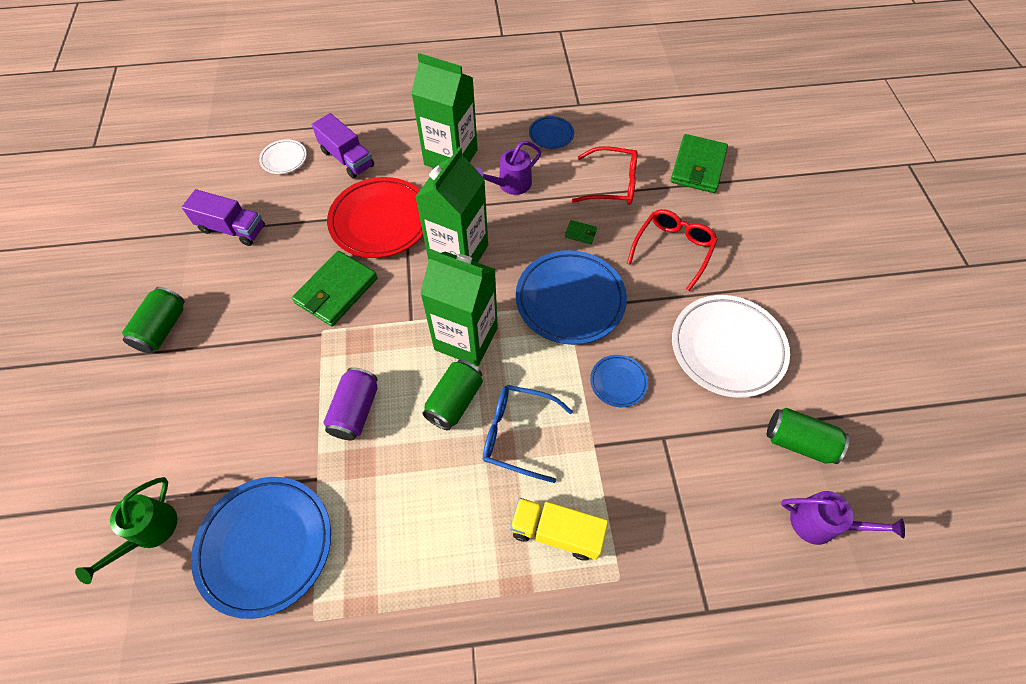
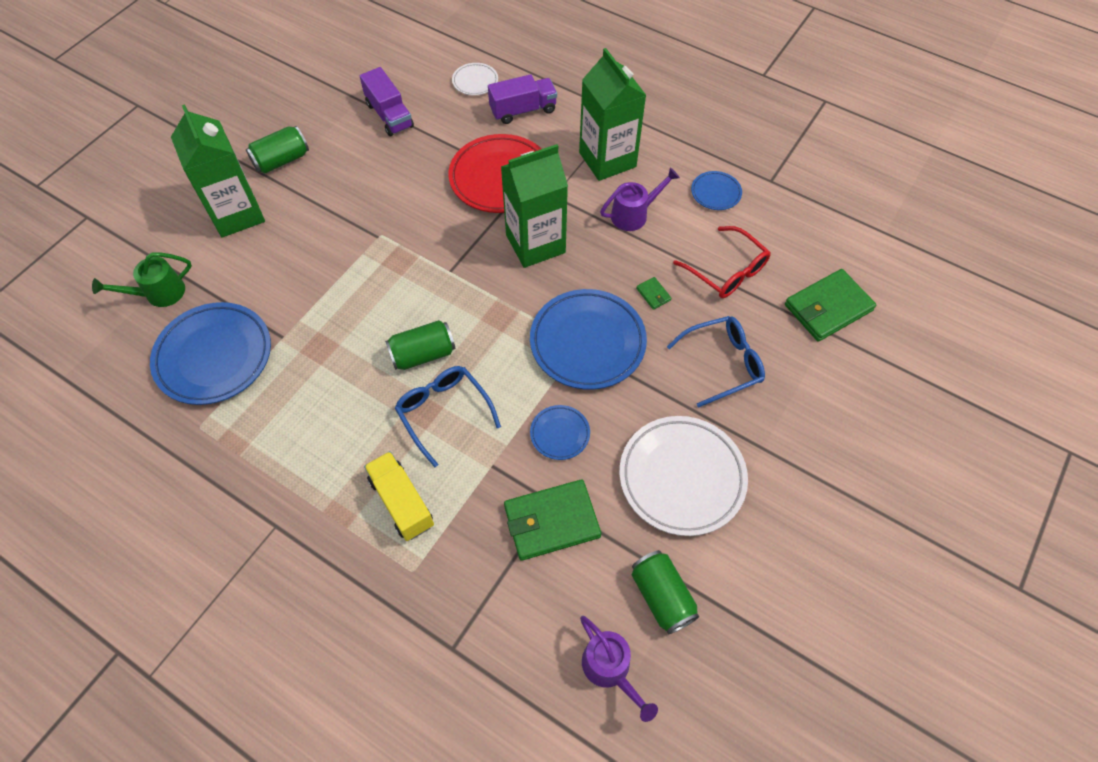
camera: 40 degrees right, 0 degrees up
green wallet [292,251,378,326] -> green wallet moved to [504,479,601,561]
purple truck [312,113,374,179] -> purple truck turned 105 degrees counterclockwise [488,74,557,124]
purple can [323,367,378,440] -> none
green carton [420,250,498,367] -> green carton moved to [171,104,265,238]
purple watering can [476,141,541,195] -> purple watering can turned 150 degrees clockwise [600,167,680,231]
red glasses [627,209,718,291] -> blue glasses [667,316,765,408]

